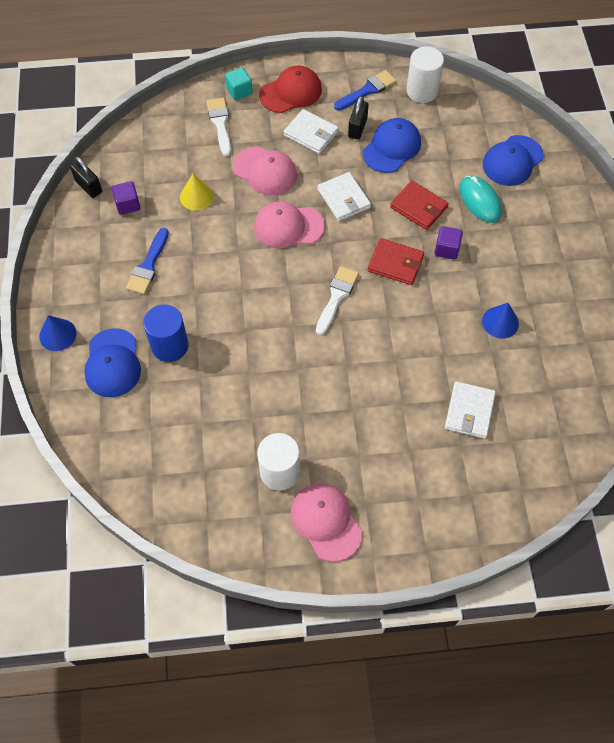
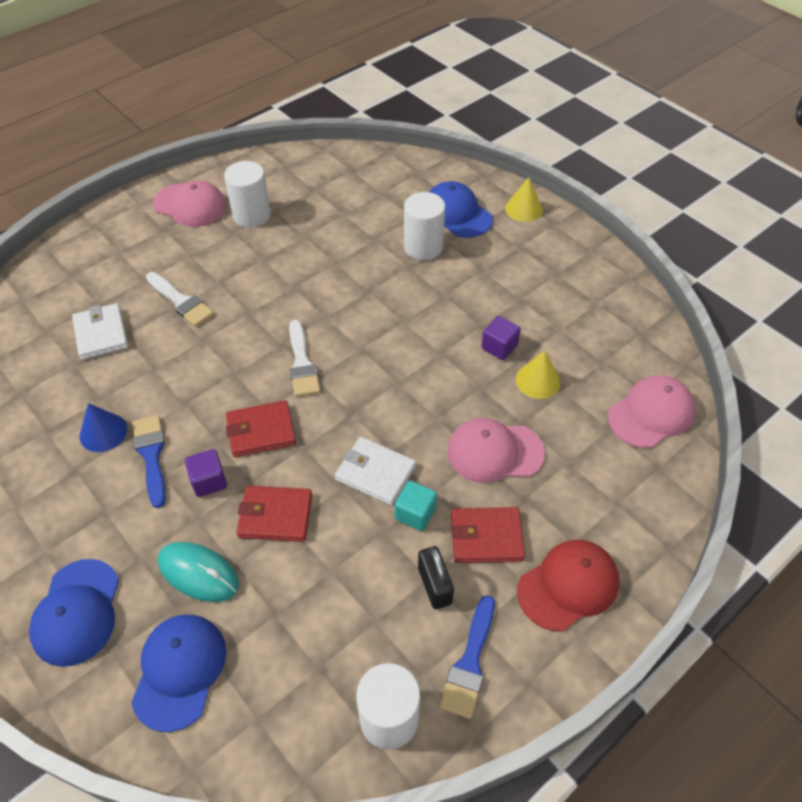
camera: 145 degrees right, 10 degrees down
blue cone [39,315,77,351] -> yellow cone [505,177,543,222]
black padlock [70,156,102,198] -> none
purple cube [112,181,140,215] -> purple cube moved to [481,316,521,360]
blue brush [126,228,169,294] -> blue brush moved to [132,415,166,508]
blue cylinder [143,304,189,362] -> white cylinder [404,192,445,260]
white brush [206,98,231,156] -> white brush moved to [146,272,214,327]
turquoise cube [225,67,252,100] -> turquoise cube moved to [395,481,437,531]
pink cap [254,201,325,248] -> pink cap moved to [608,376,696,448]
red cap [259,65,322,113] -> red cap turned 150 degrees counterclockwise [517,540,620,631]
white wallet [284,109,339,154] -> red wallet [451,507,525,563]
blue cap [363,118,421,173] -> blue cap moved to [29,559,119,667]

